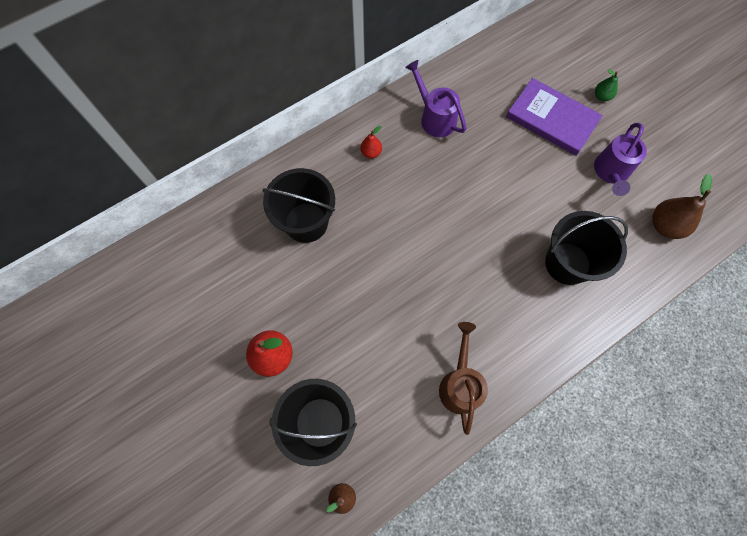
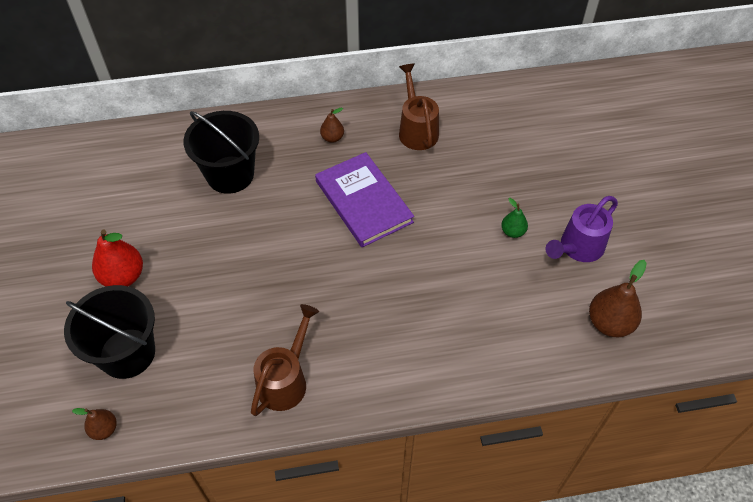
camera: 25 degrees right, 15 degrees down
red pear [360,126,382,158] -> brown pear [320,108,344,143]
purple watering can [405,60,467,137] -> brown watering can [399,63,439,150]
purple book [506,78,603,156] -> purple book moved to [315,152,414,247]
black bucket [545,211,628,285] -> none
green pear [595,69,618,101] -> green pear moved to [501,198,528,238]

